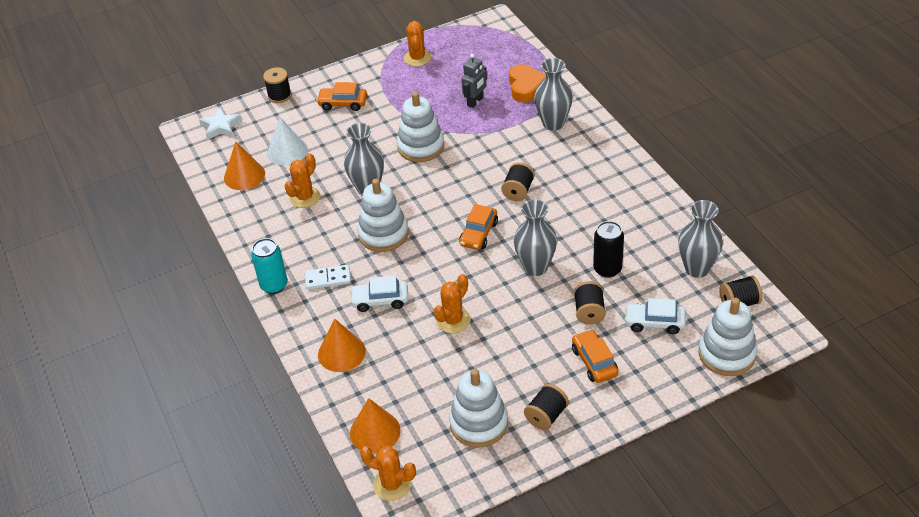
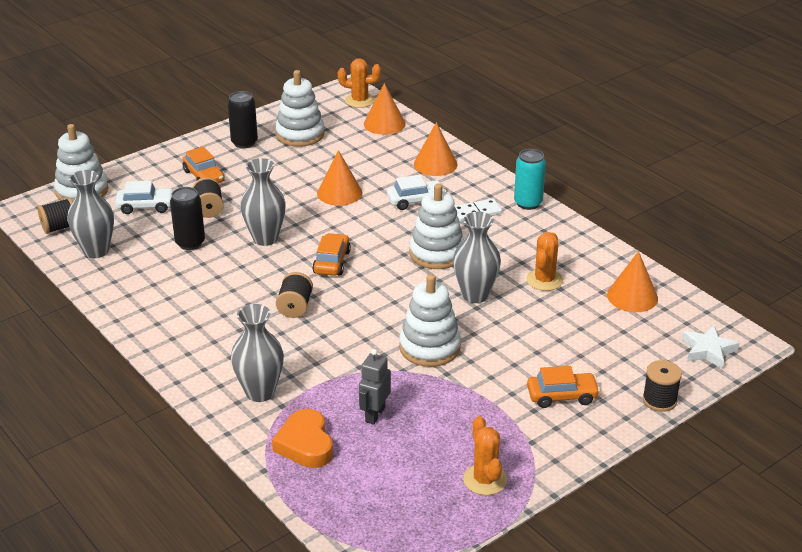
camera: 165 degrees right, 10 degrees down
white cone [267,118,308,165] -> none
orange cactus [434,274,471,333] -> orange cone [317,150,362,206]
black spool [524,384,569,430] -> black can [228,91,258,148]

